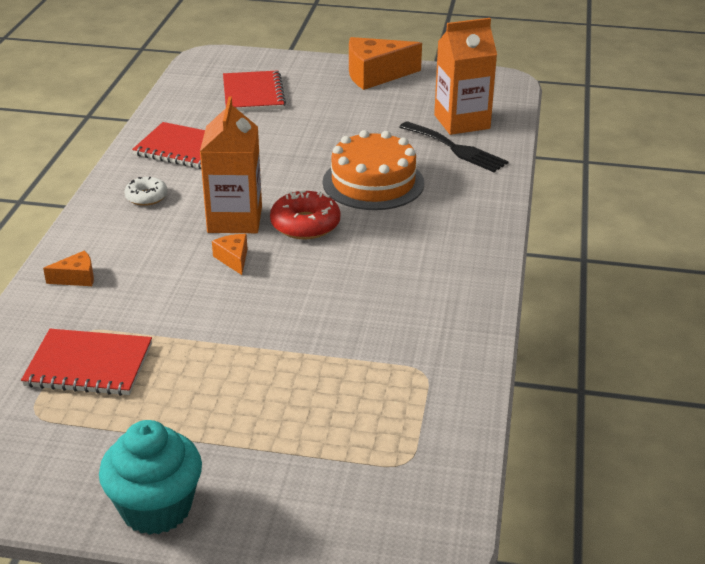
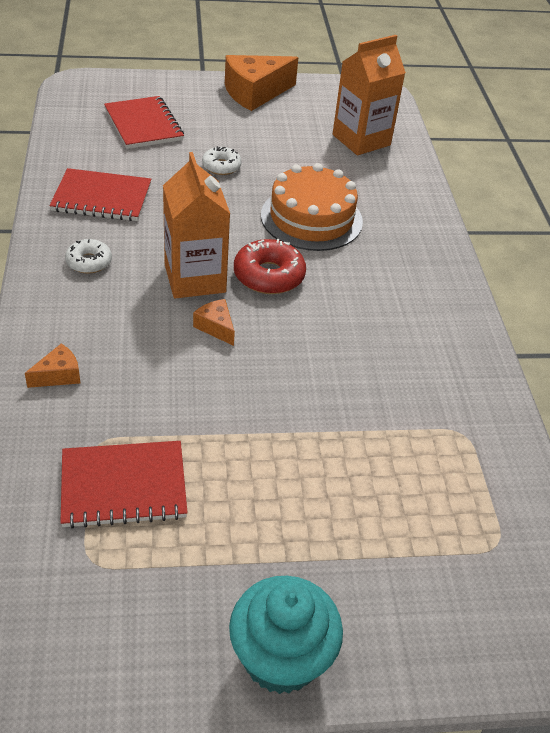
camera: 20 degrees left, 10 degrees up
black fork [399,121,509,172] -> none
none -> white donut [202,146,242,175]

